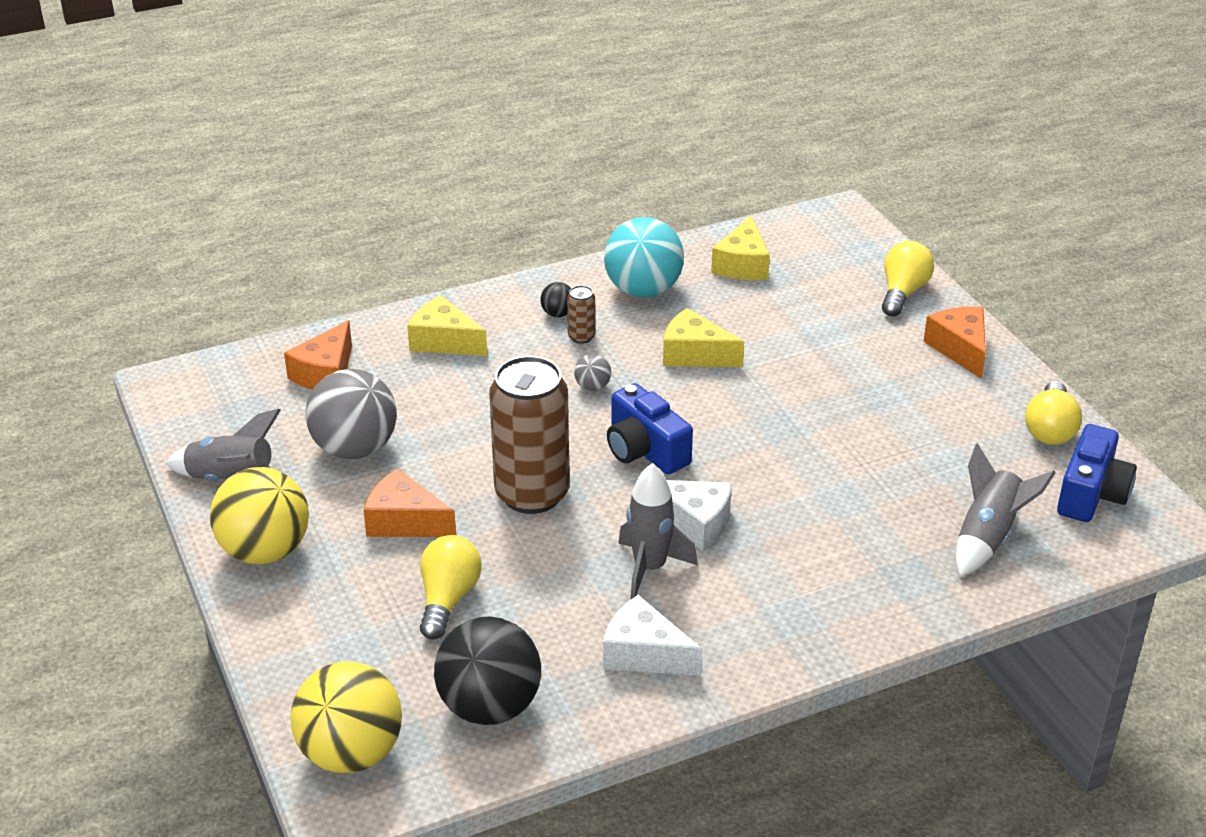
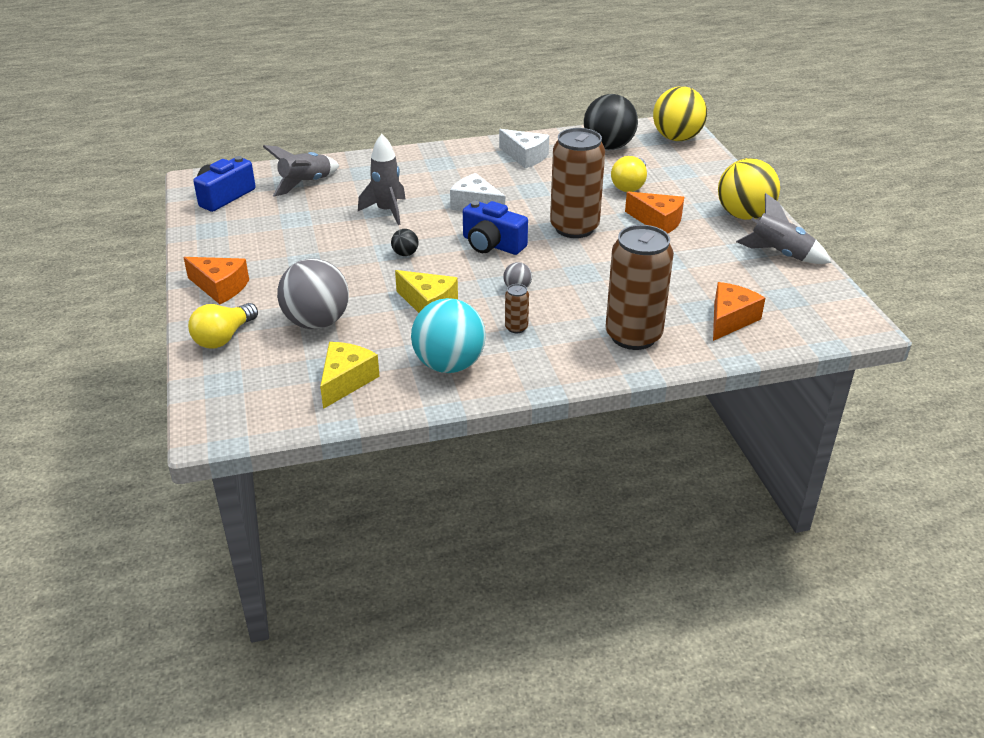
camera: 170 degrees left, 0 degrees up
grey ball [306,369,397,459] -> grey ball moved to [277,259,349,329]
yellow cheese [407,295,487,356] -> brown can [606,225,674,350]
black ball [540,282,571,317] -> black ball moved to [391,229,419,256]
blue camera [607,383,693,474] -> blue camera turned 150 degrees clockwise [463,201,528,255]
grey rocket [618,463,698,599] -> grey rocket moved to [358,134,406,225]
orange cheese [924,306,986,379] -> orange cheese turned 60 degrees counterclockwise [183,257,249,304]
yellow light bulb [1025,381,1082,445] -> none

